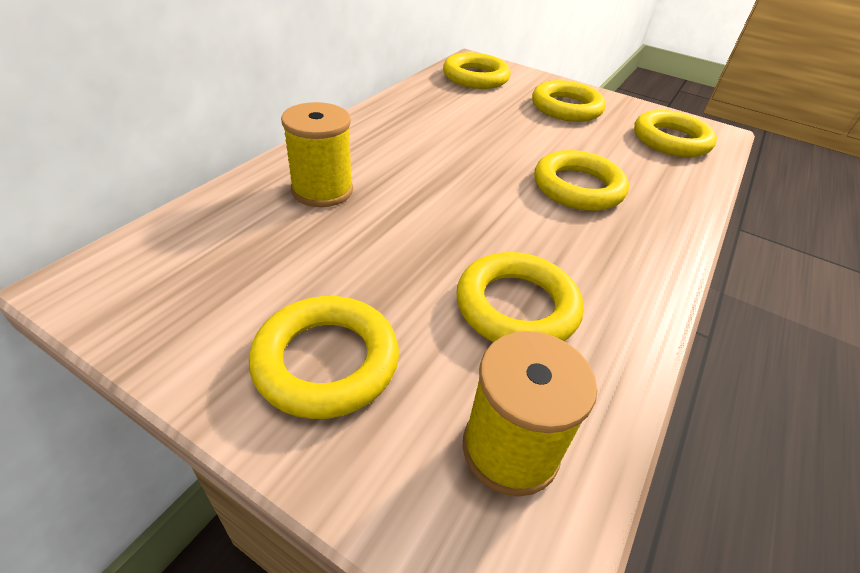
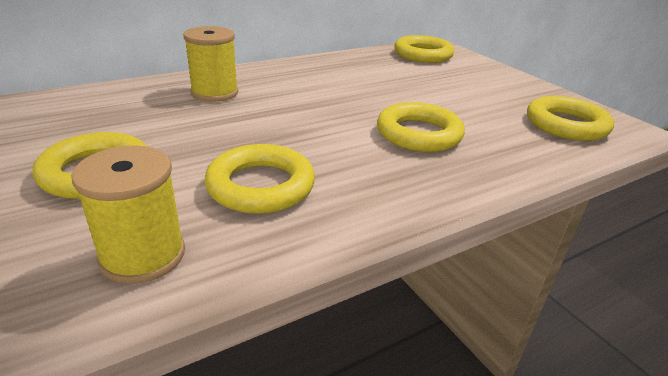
camera: 30 degrees right, 10 degrees down
yellow ring [532,80,606,122] -> none

